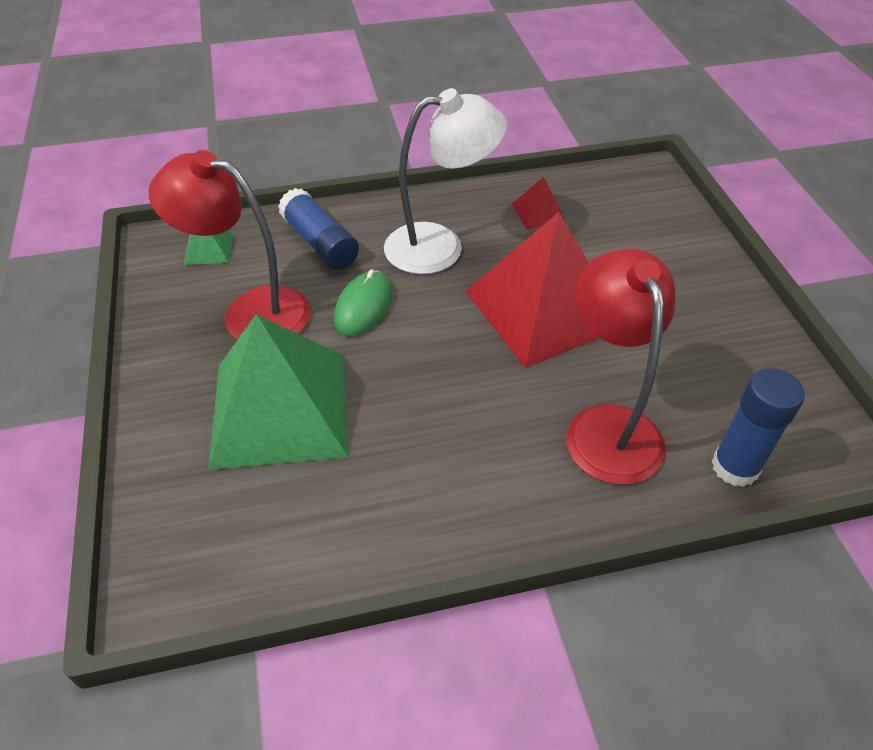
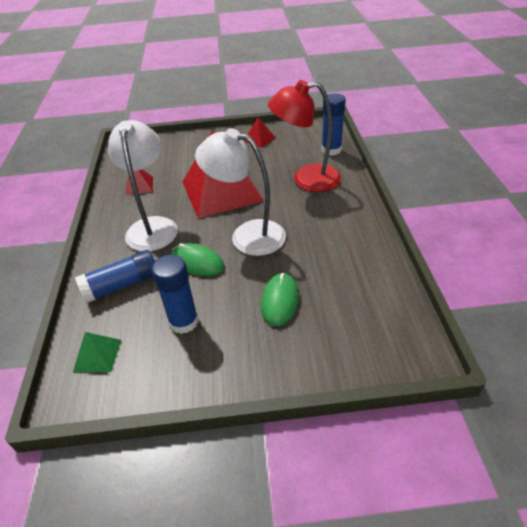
camera: 80 degrees left, 5 degrees down
red lamp [149,150,311,340] -> blue glue stick [151,255,198,334]
green pyramid [208,314,348,470] -> green mouse [261,273,299,326]
none -> white lamp [195,128,286,256]
none -> red pyramid [243,117,276,148]

